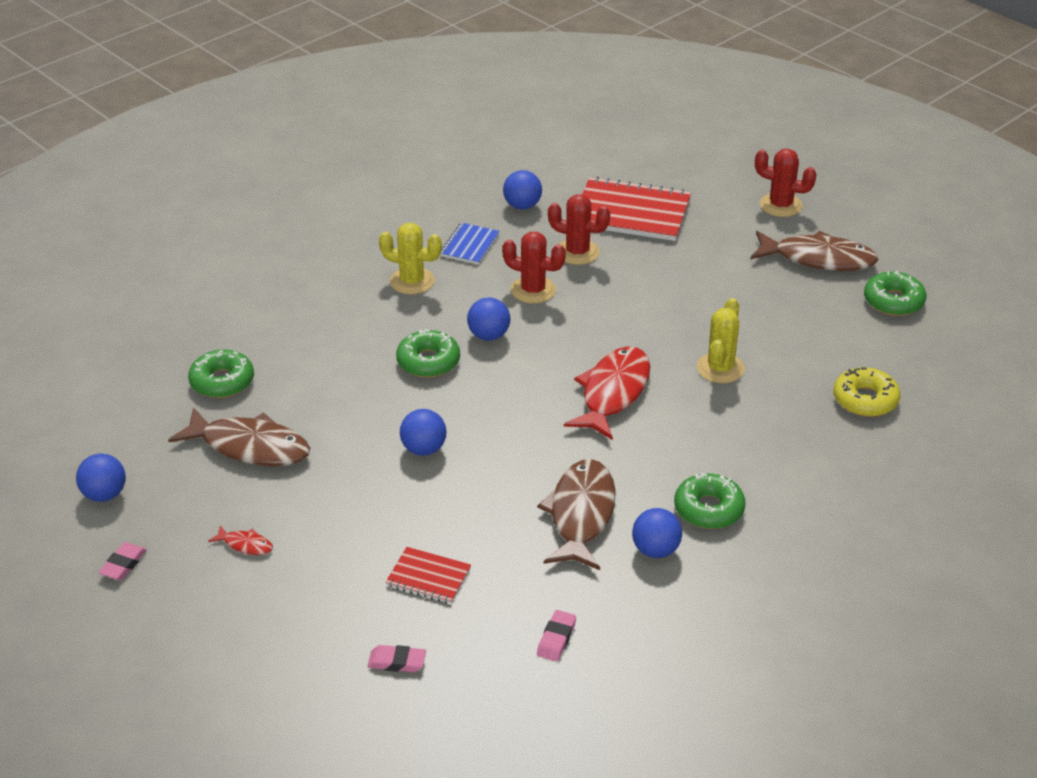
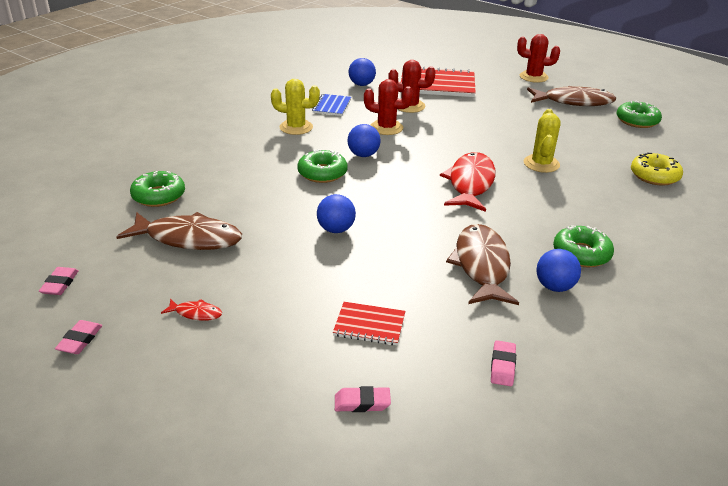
camera: 10 degrees left, 5 degrees down
blue ball [76,454,126,502] -> pink eraser [39,267,78,295]

